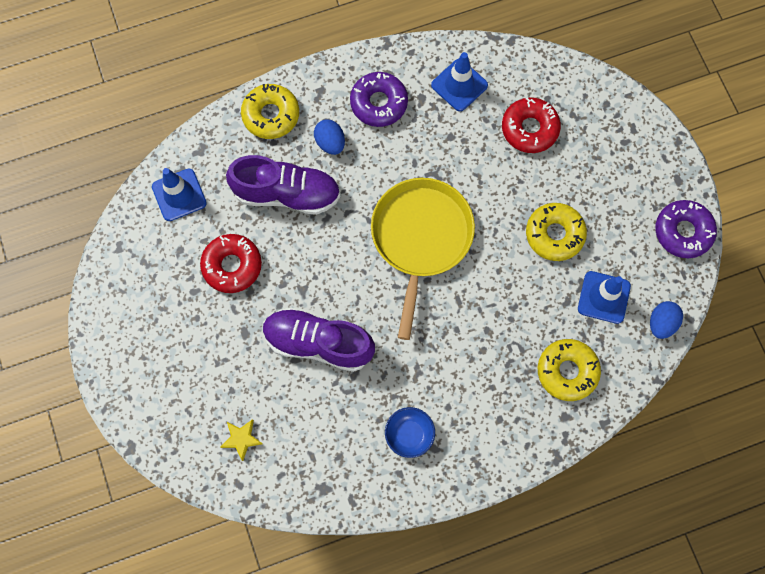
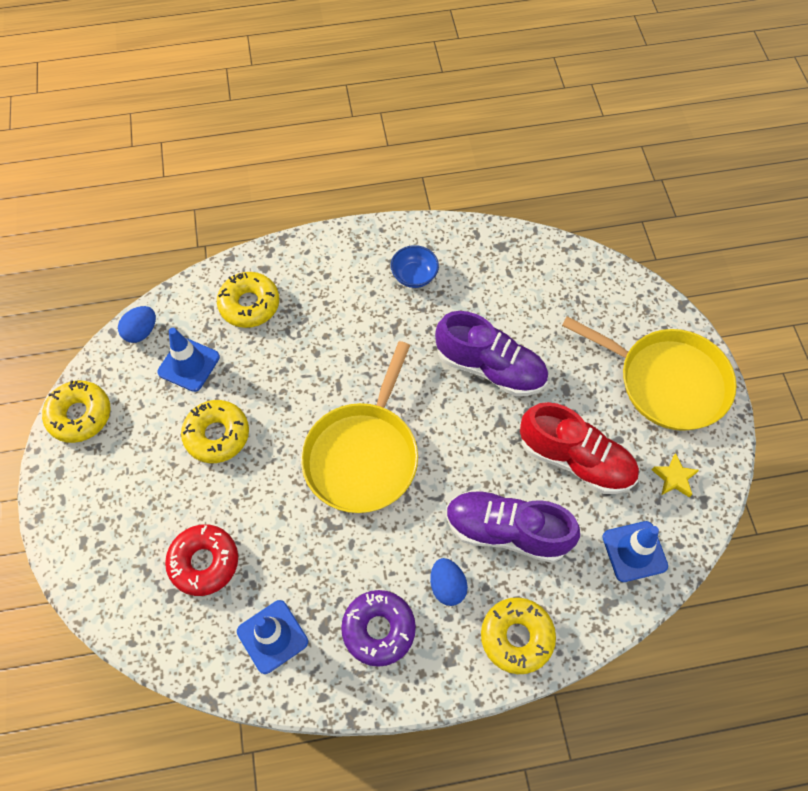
camera: 170 degrees left, 10 degrees down
red donut [200,234,262,293] -> red shoe [520,402,639,494]
yellow star [220,419,262,461] -> yellow star moved to [652,453,699,498]
purple donut [655,200,717,258] -> yellow donut [42,380,110,443]
none -> yellow pan [562,316,737,431]

